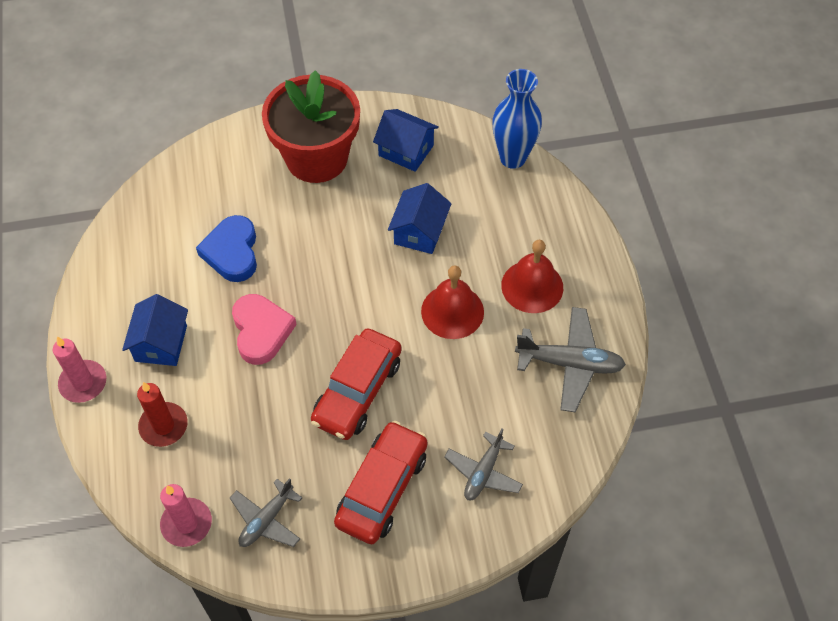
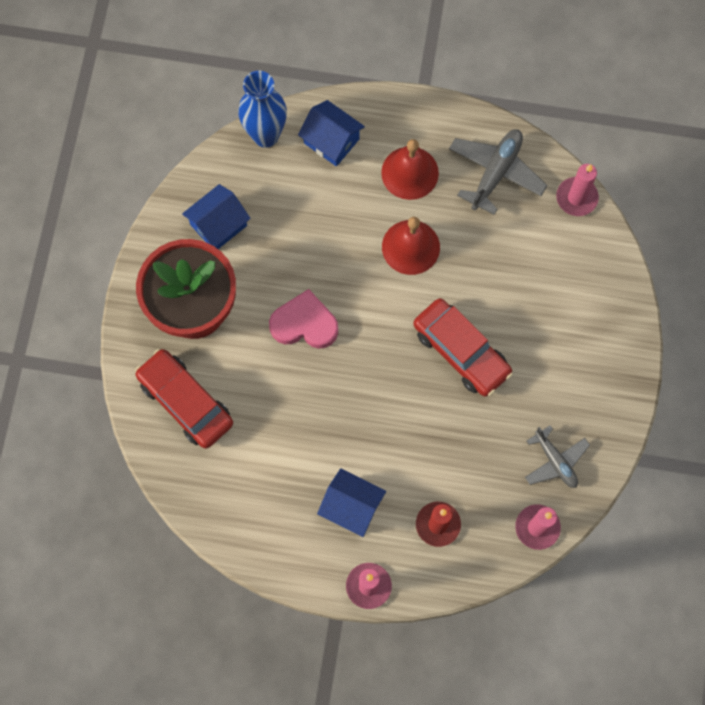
camera: 70 degrees left, 15 degrees up
blue heart [196,215,257,282] -> none
pink heart [232,294,297,365] -> pink heart moved to [269,289,338,349]
red car [334,421,428,544] -> red car moved to [135,349,233,449]
blue house [388,183,452,254] -> blue house moved to [298,100,365,166]
grey plane [444,429,523,500] -> none
none -> pink candle [556,164,599,216]

